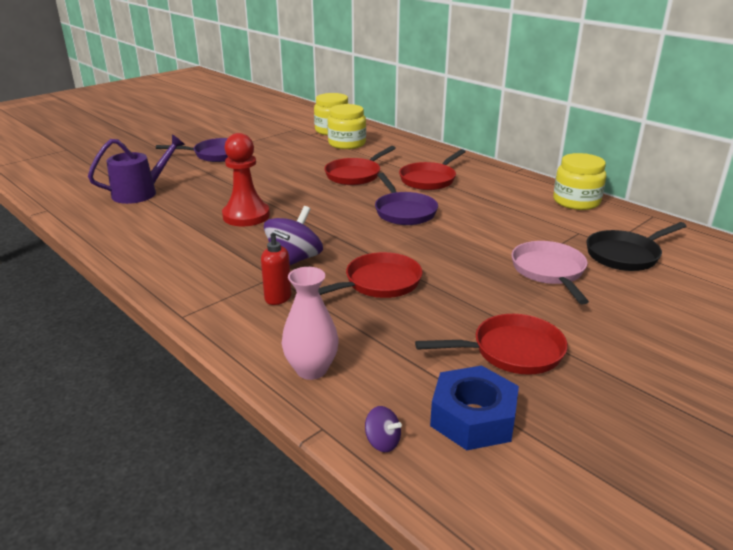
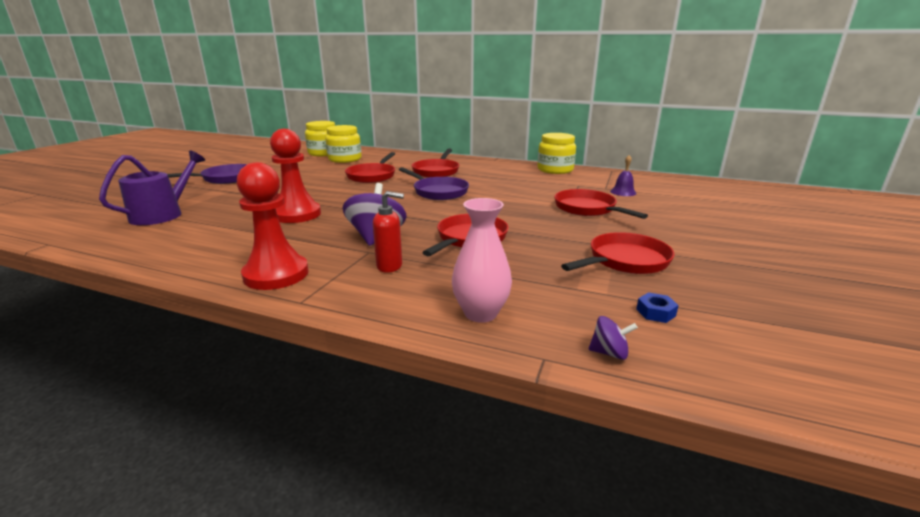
camera: 25 degrees left, 5 degrees down
blue nut [430,366,519,450] -> blue nut [636,292,679,323], size x0.43
pink pan [512,241,589,304] -> red pan [554,189,648,219]
black pan [587,222,686,271] -> purple bell [610,155,636,196]
none -> red pawn [237,162,309,290]

